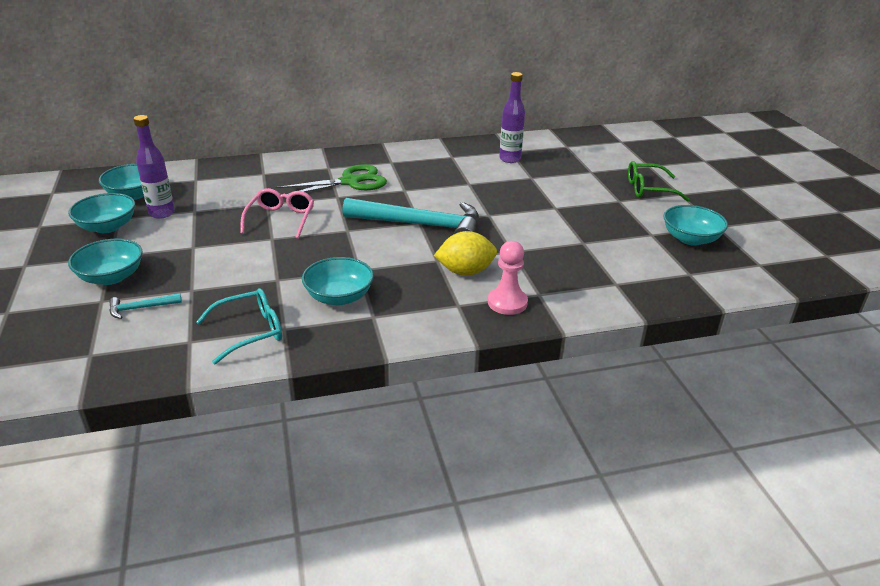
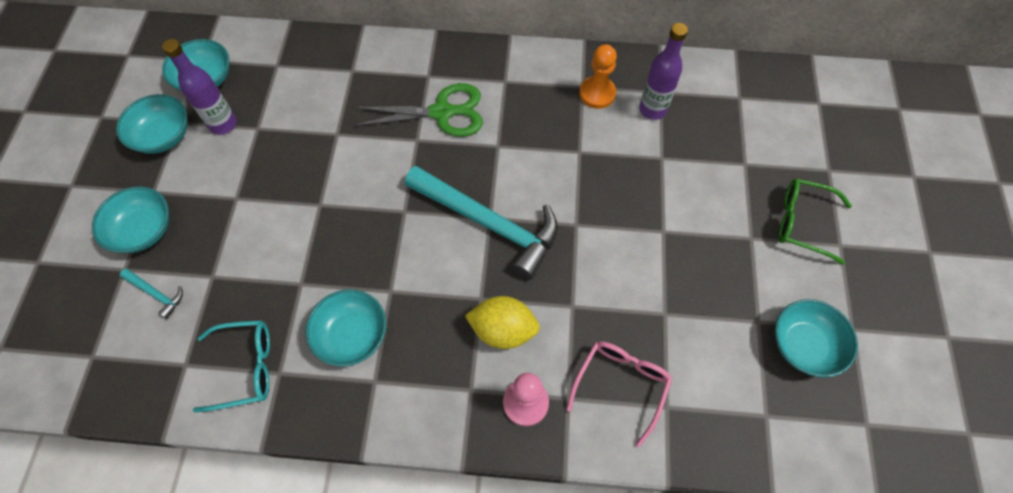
camera: 20 degrees right, 30 degrees up
turquoise hammer [109,293,182,319] -> turquoise hammer turned 150 degrees counterclockwise [120,269,183,319]
pink glasses [240,188,314,239] -> pink glasses moved to [566,341,672,447]
none -> orange pawn [579,44,617,109]

